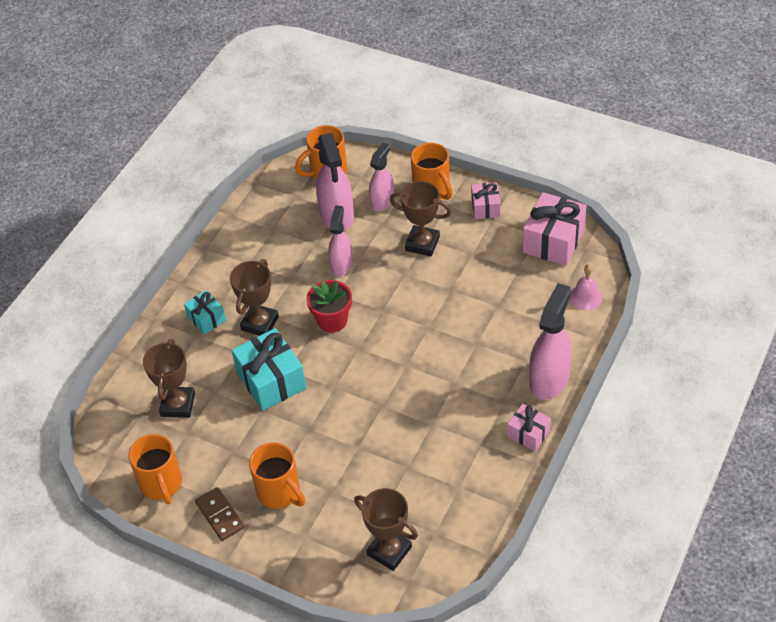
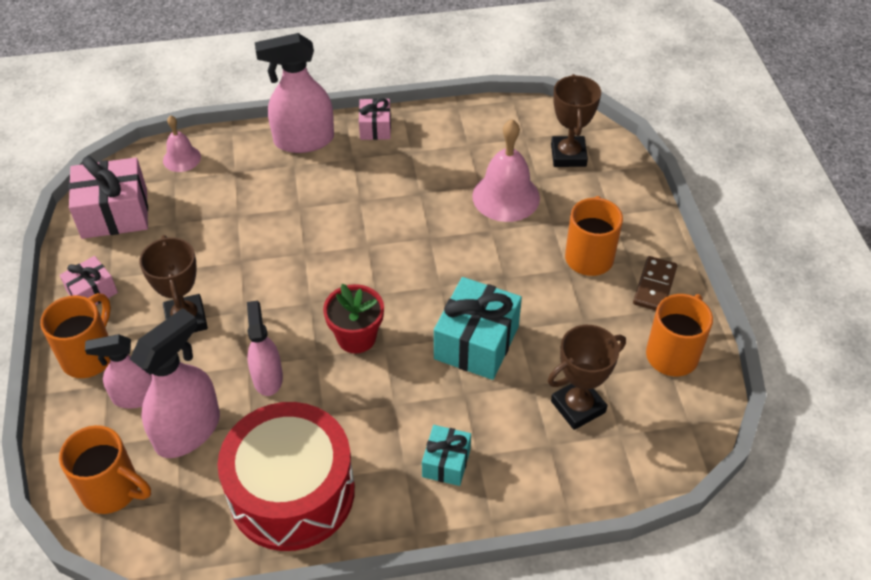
camera: 130 degrees left, 0 degrees up
brown trophy [230,259,279,336] -> none
pink spray bottle [328,205,353,276] -> pink spray bottle turned 105 degrees clockwise [247,301,283,396]
none -> red drum [218,402,355,551]
none -> pink bell [472,119,540,222]

